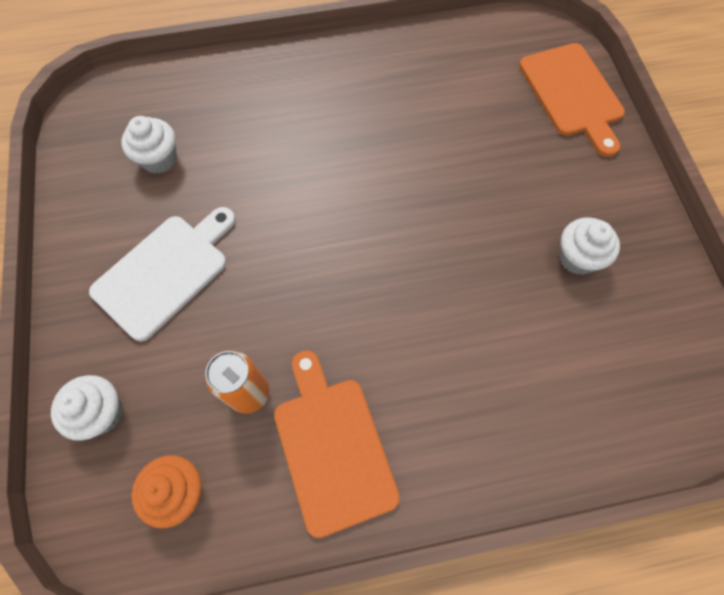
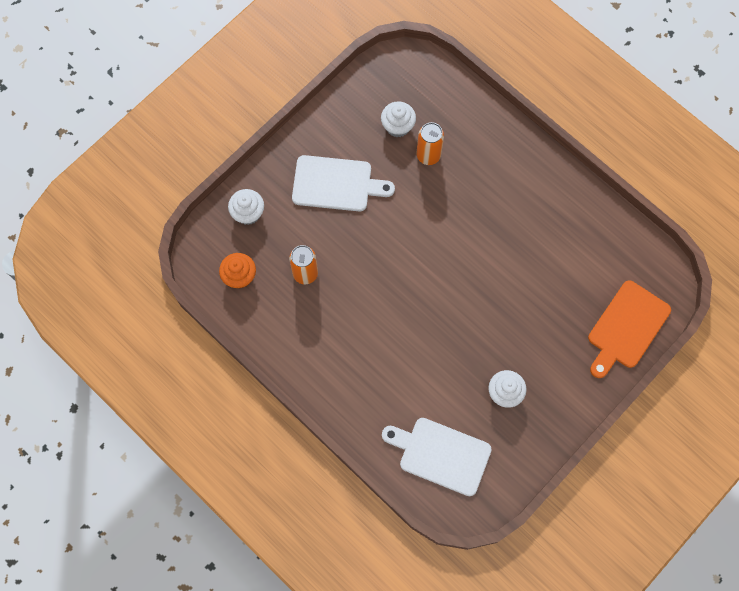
camera: 55 degrees right, 5 degrees up
orange cutting board [274,350,400,538] -> none
none -> white cutting board [382,418,492,496]
none -> orange can [416,122,444,165]

